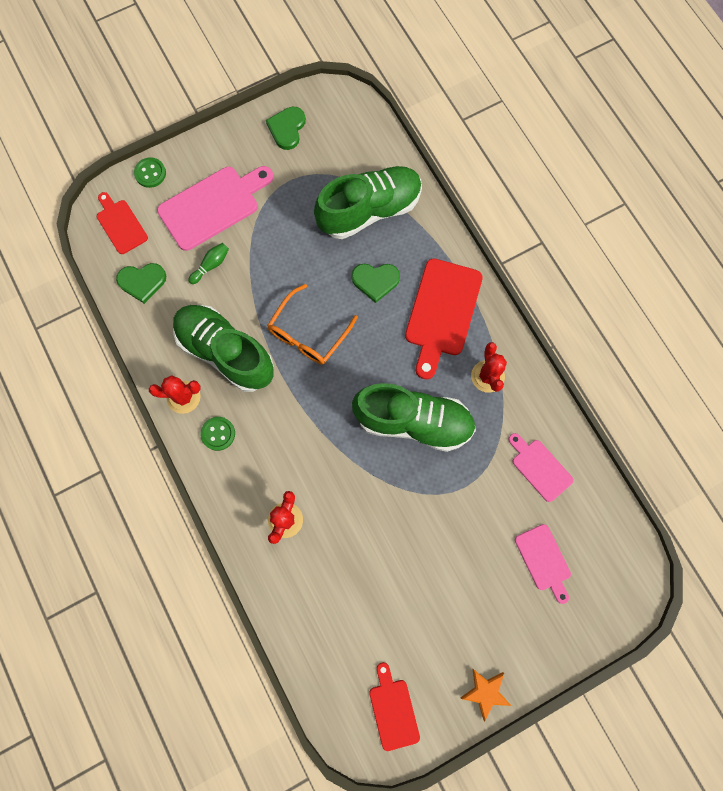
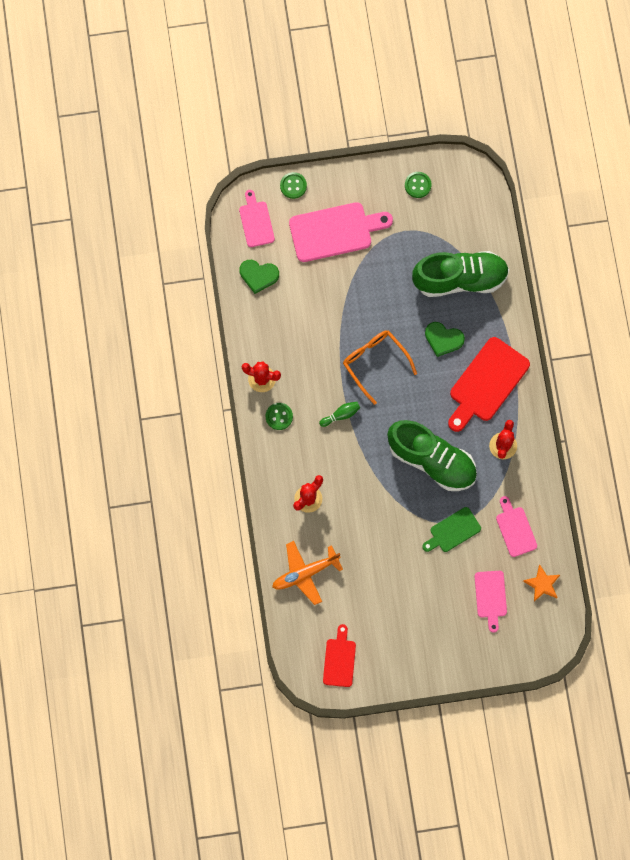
camera: 20 degrees right, 0 degrees up
red cutting board [97,192,148,254] -> pink cutting board [239,190,275,247]
green shoe [173,305,274,392] -> none
green bowling pin [188,243,229,284] -> green bowling pin moved to [319,402,360,427]
green heart [266,107,306,150] -> green button [405,172,431,198]
orange glasses [267,284,358,365] -> orange glasses turned 90 degrees clockwise [343,330,417,405]
orange star [460,668,511,722] -> orange star moved to [523,564,560,601]
none -> orange plane [272,541,343,605]
none -> green cutting board [422,507,481,552]

